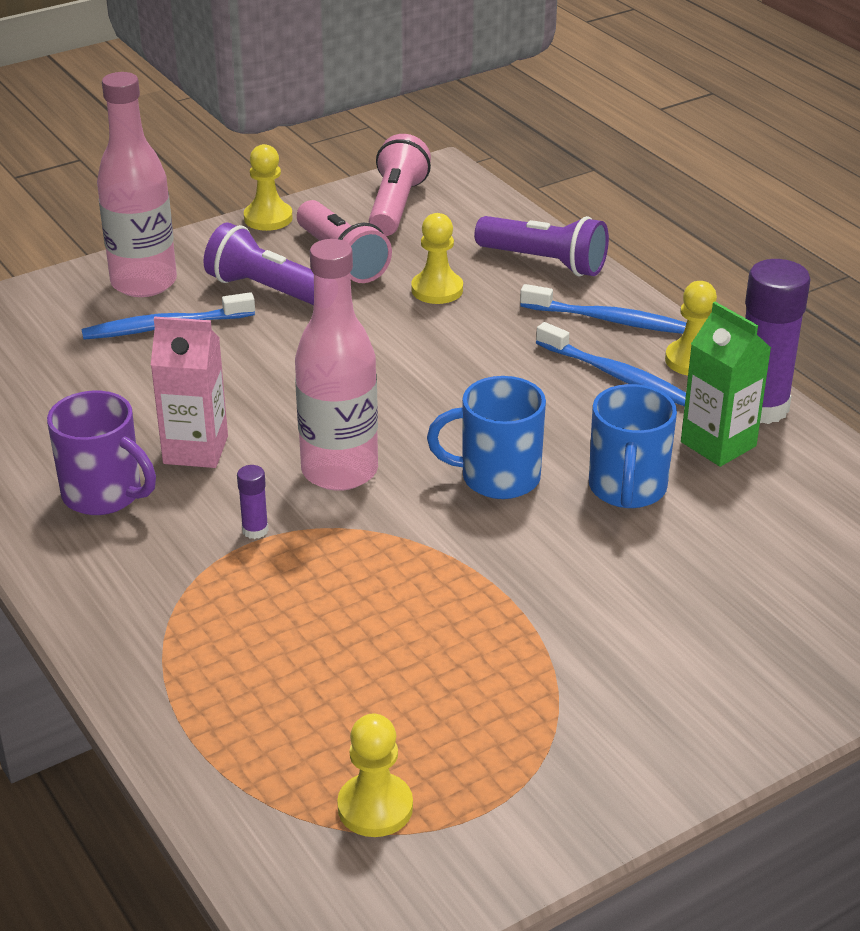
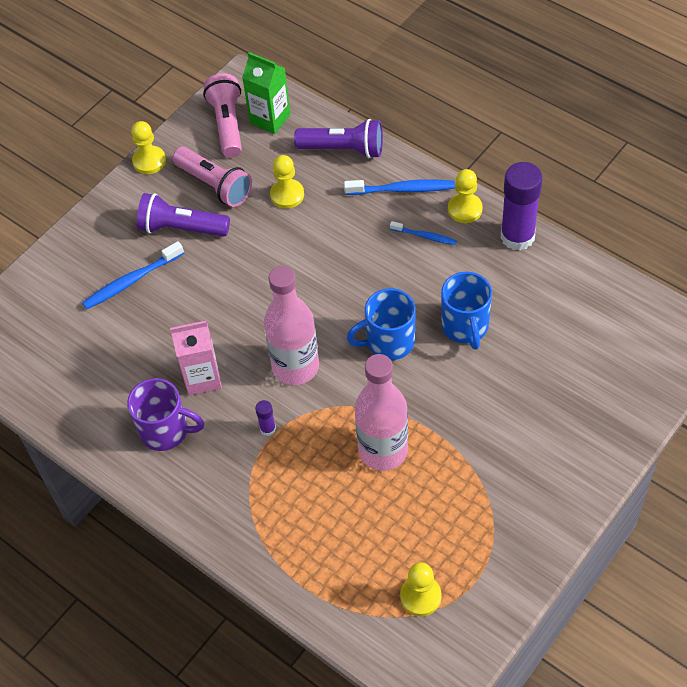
camera: 15 degrees left, 20 degrees up
pink bottle [97,72,177,297] -> pink bottle moved to [355,354,408,471]
blue toothbrush [536,322,686,406] -> blue toothbrush [390,221,457,245], size x0.61
green carton [681,302,771,467] -> green carton moved to [242,52,290,134]

